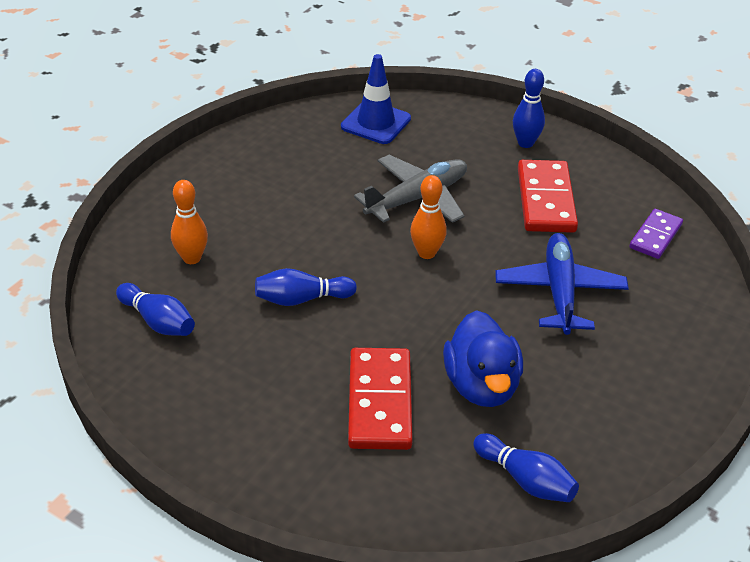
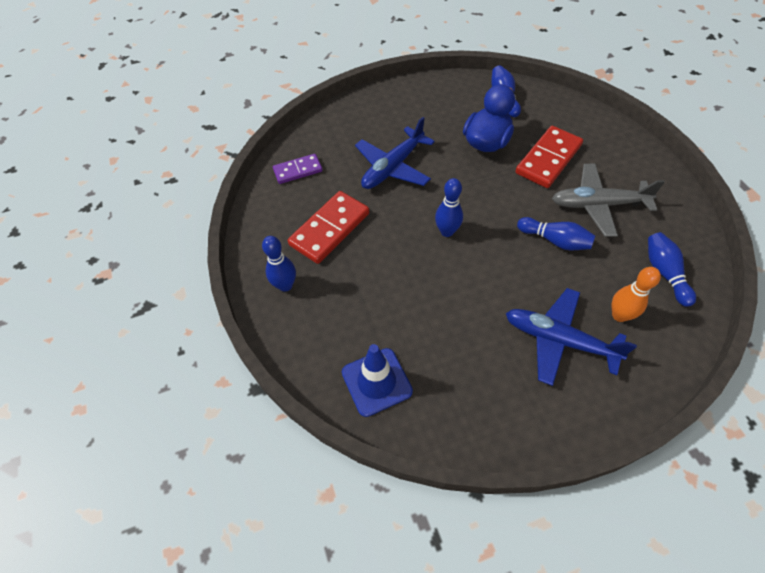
camera: 140 degrees left, 15 degrees up
grey plane [354,155,467,223] -> grey plane moved to [552,164,665,237]
orange bowling pin [410,175,447,259] -> blue bowling pin [435,178,463,237]
none -> blue plane [506,288,637,386]

